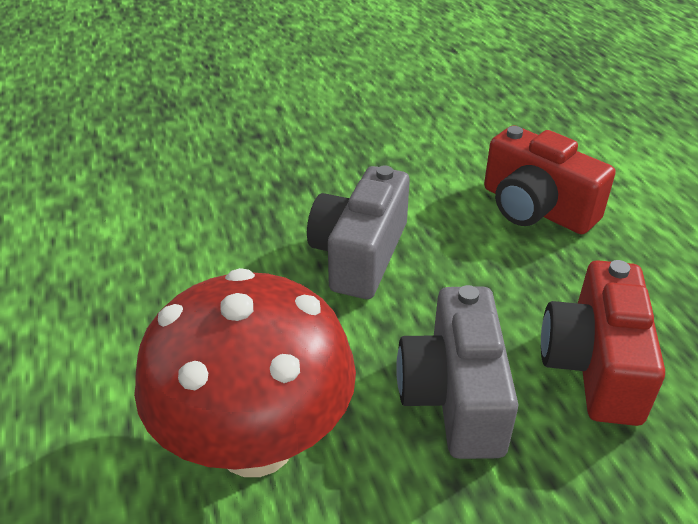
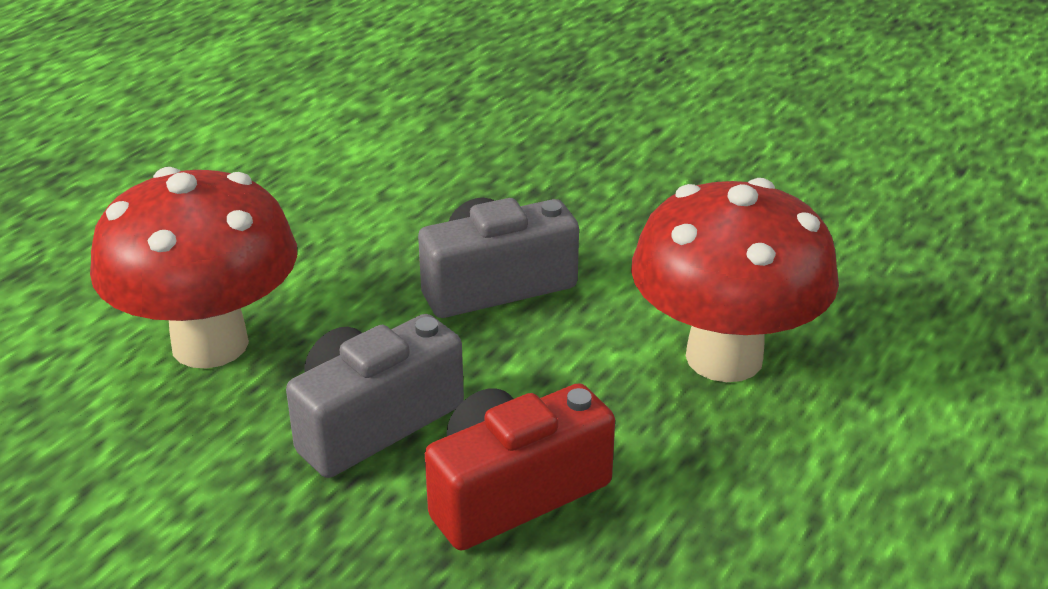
camera: 50 degrees right, 5 degrees down
red camera [484,125,615,234] -> red mushroom [631,178,839,382]

